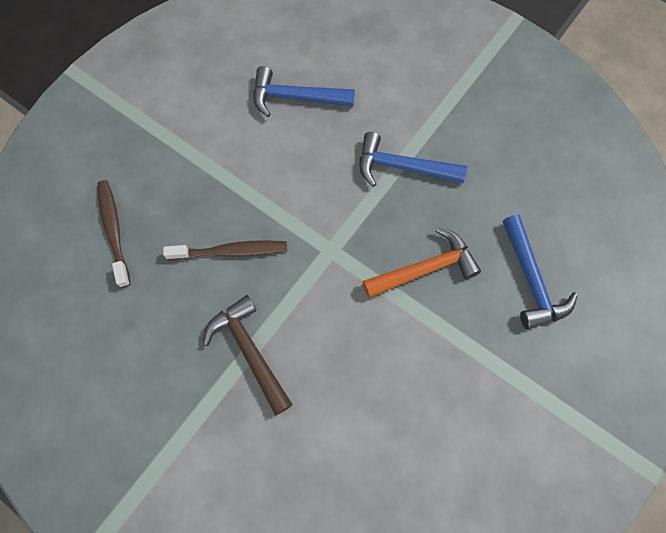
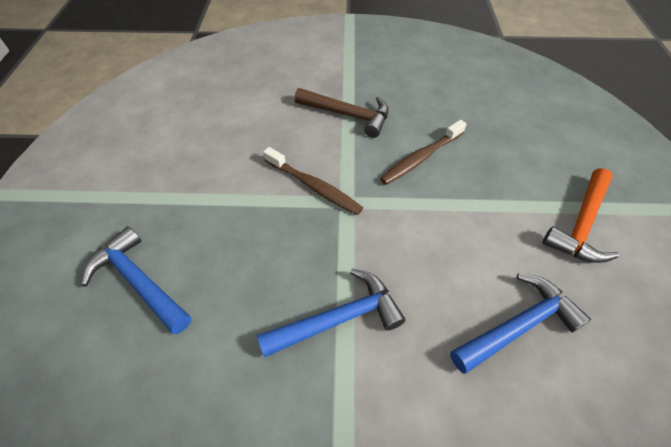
camera: 145 degrees right, 15 degrees down
brown toothbrush [98,180,130,288] -> brown toothbrush moved to [263,147,363,215]
orange hammer [362,228,481,298] -> orange hammer moved to [542,168,619,263]

